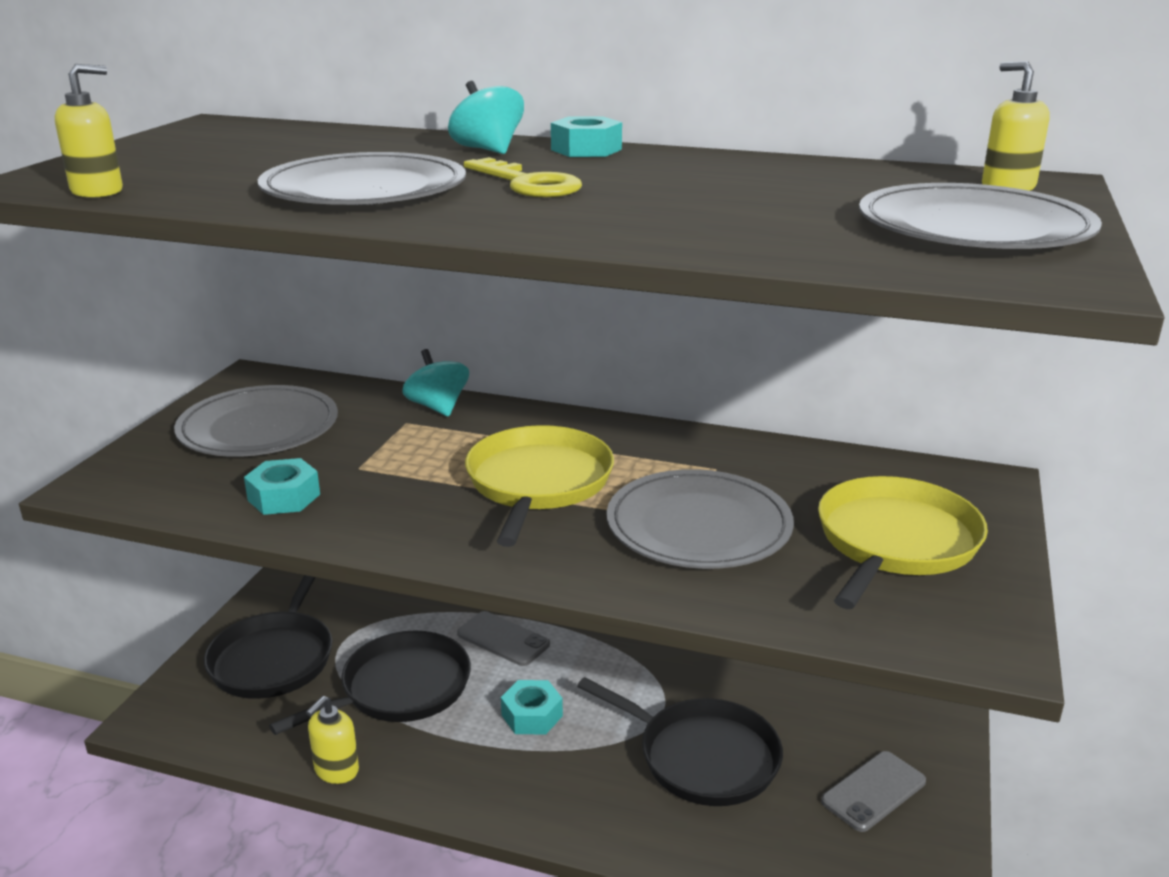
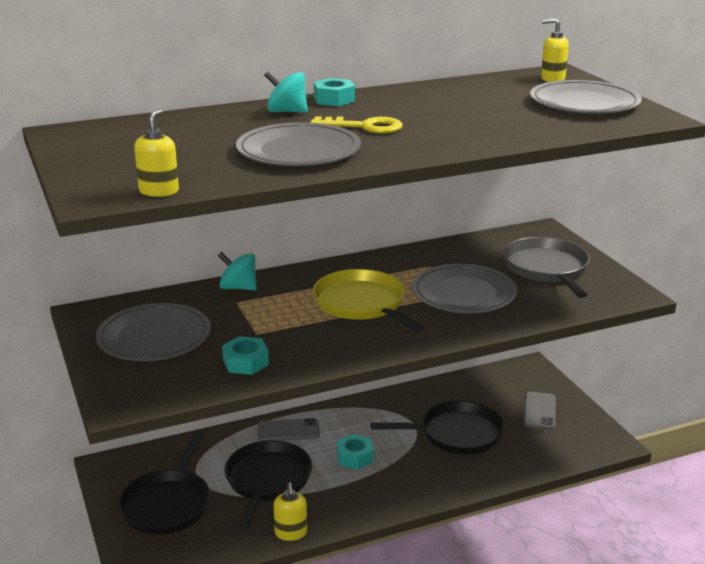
camera: 40 degrees left, 0 degrees up
black pan [204,575,332,699] -> black pan turned 45 degrees clockwise [117,432,210,535]
yellow pan [818,476,988,609] -> grey pan [503,237,590,298]

